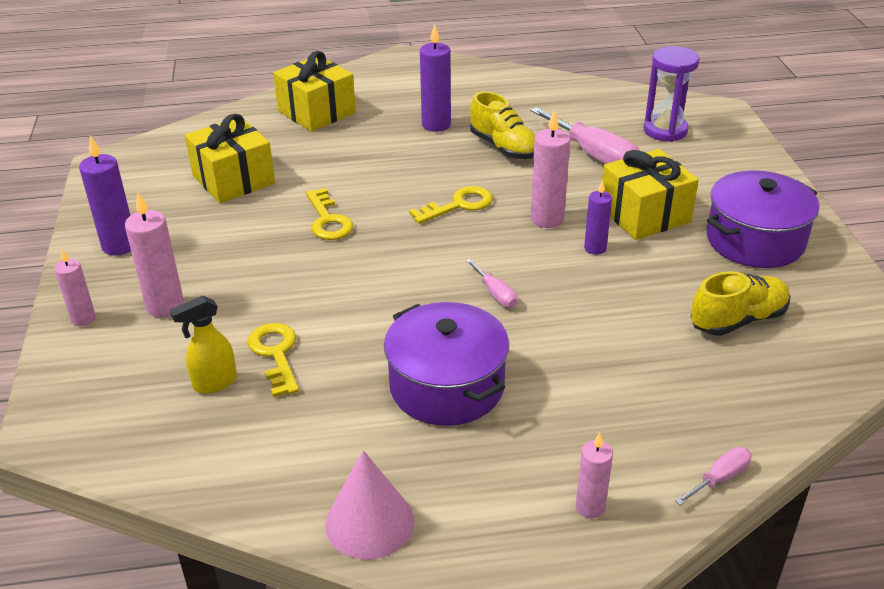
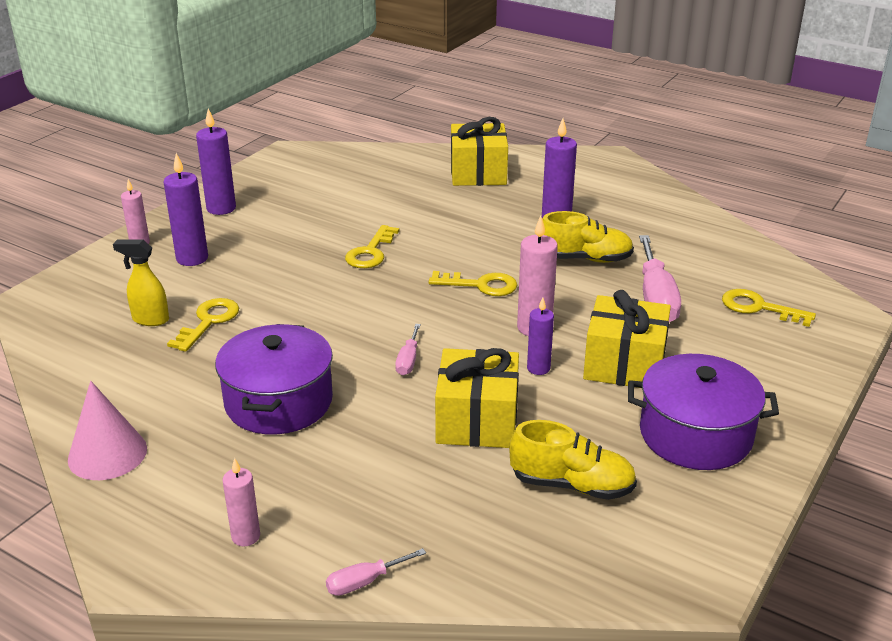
camera: 40 degrees right, 5 degrees down
pink candle [125,192,184,318] -> purple candle [163,153,208,266]
yellow gift [185,114,275,203] -> yellow gift moved to [435,348,519,448]
yellow shoe [470,91,535,159] -> yellow shoe turned 90 degrees counterclockwise [543,211,634,263]
purple hourglass [643,46,700,142] -> yellow key [722,289,816,327]
pink screwdriver [675,447,752,505] -> pink screwdriver turned 150 degrees clockwise [326,548,426,596]

